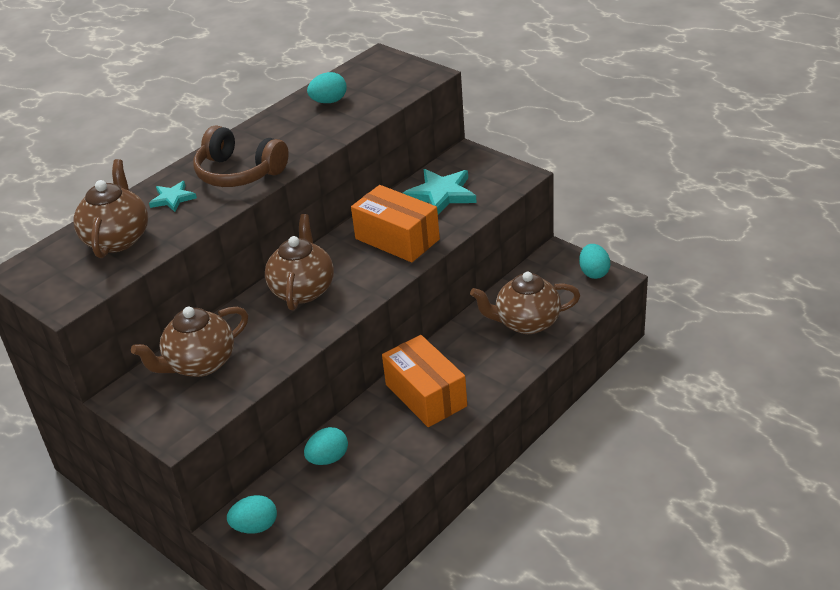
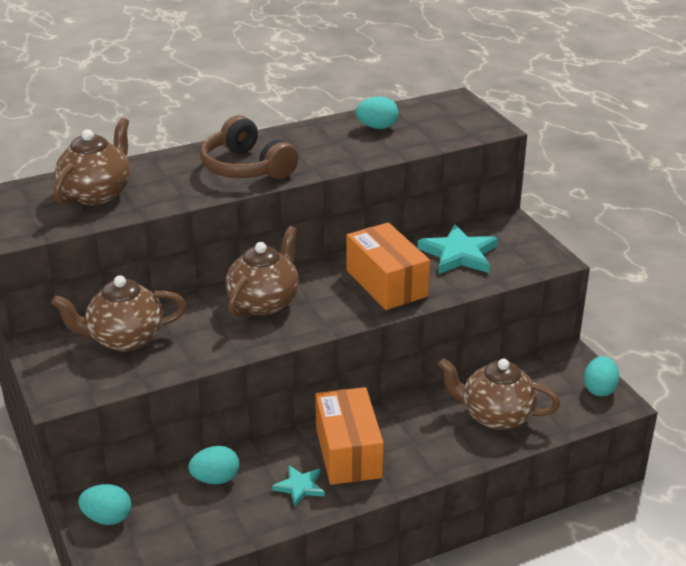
camera: 20 degrees right, 5 degrees down
turquoise star [149,181,197,212] -> turquoise star moved to [272,465,325,506]

